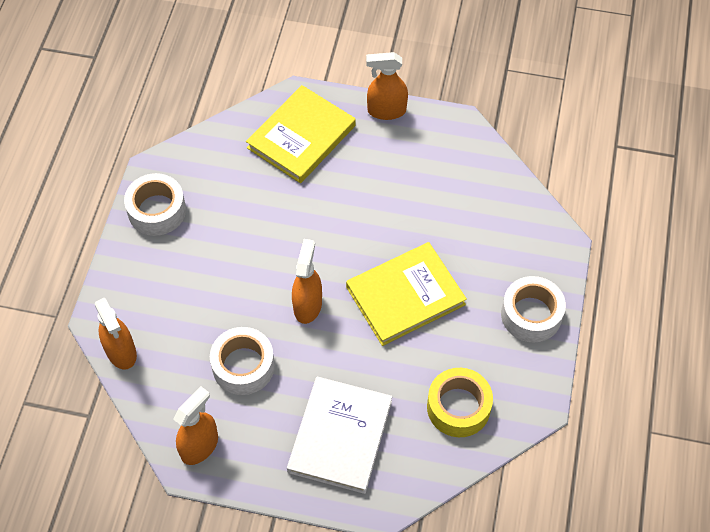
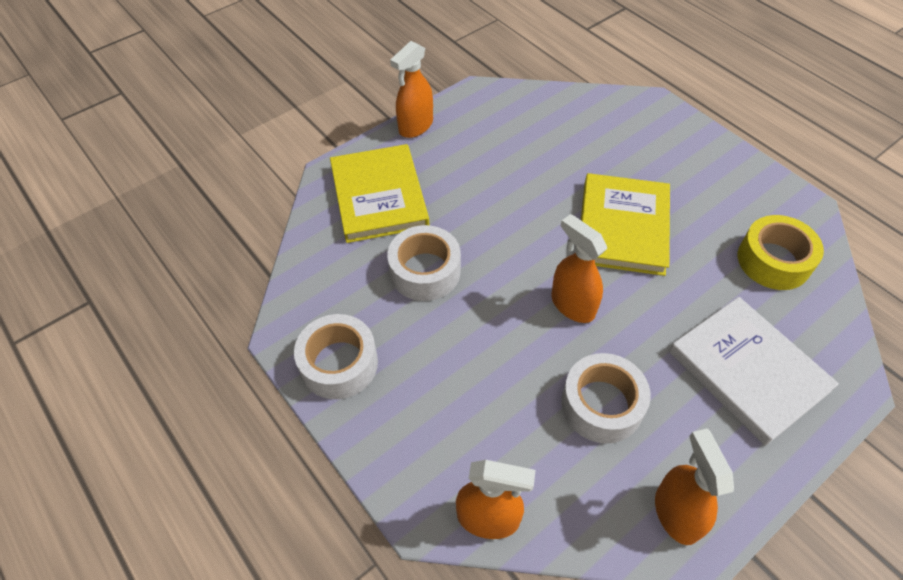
camera: 50 degrees left, 5 degrees down
white tape [501,276,566,342] -> white tape moved to [387,225,461,301]

